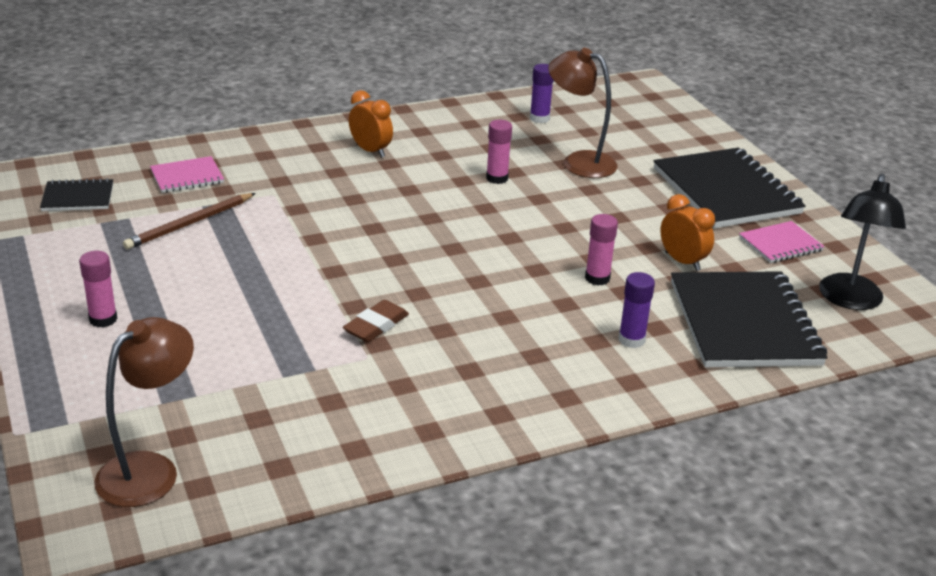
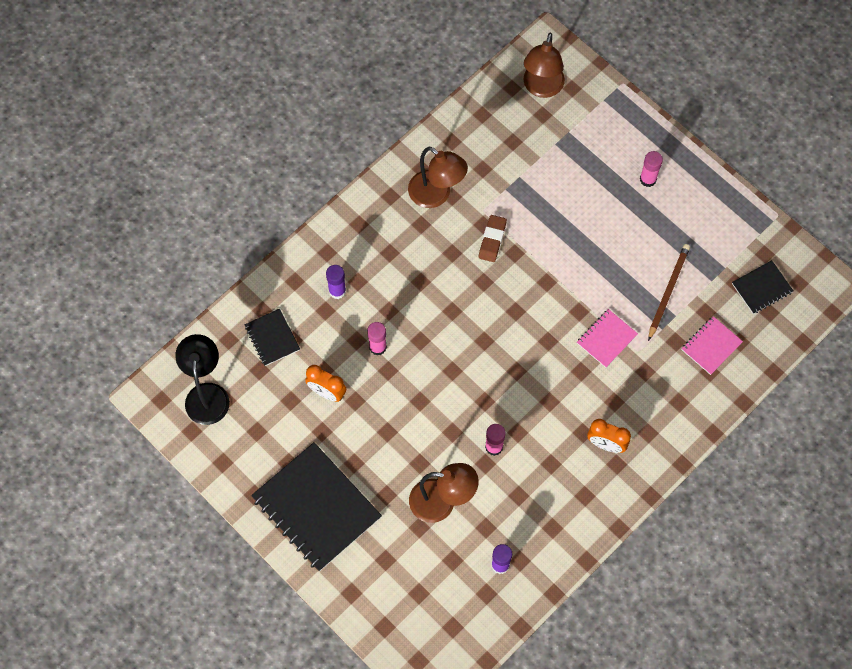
camera: 160 degrees right, 35 degrees up
black notebook [671,271,828,367] -> black notebook [244,309,300,366], size x0.49
pink notebook [739,221,825,263] -> pink notebook moved to [577,309,638,368]
none -> brown lamp [408,146,468,208]

